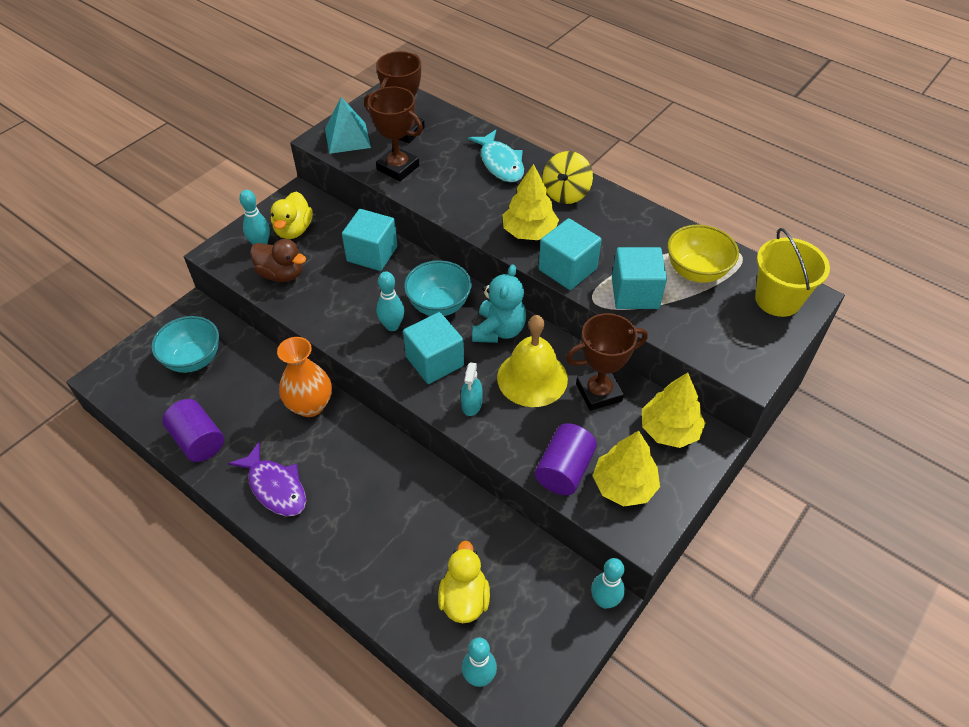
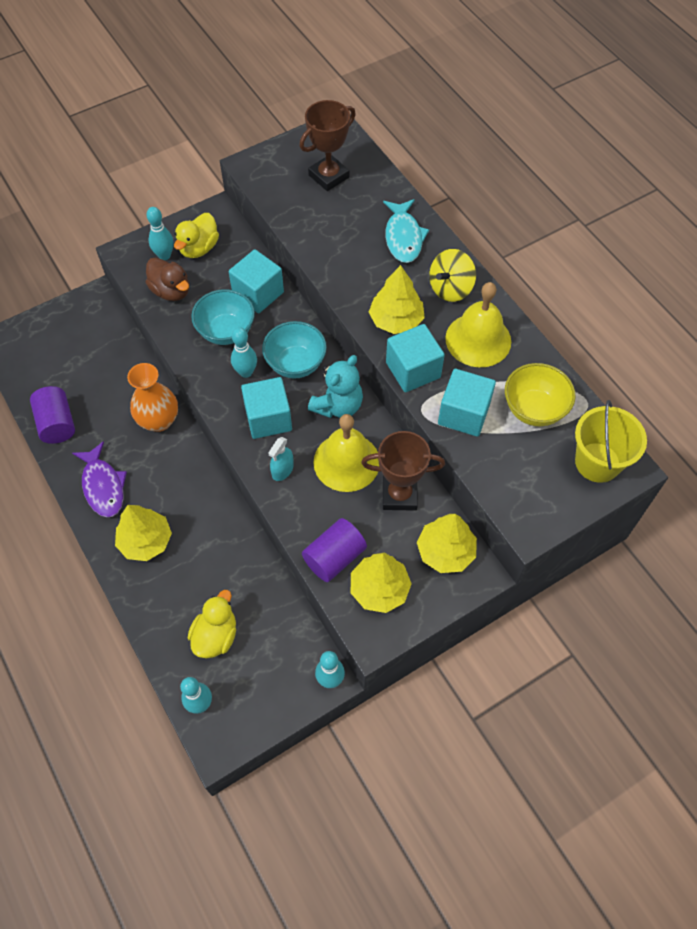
camera: 20 degrees right, 10 degrees up
turquoise bowl [151,316,219,373] -> turquoise bowl moved to [191,289,255,345]
turquoise pyramid [325,97,371,154] -> none
brown trophy [364,86,423,181] -> none
none -> yellow tree [115,505,172,561]
none -> yellow bell [445,282,511,367]

